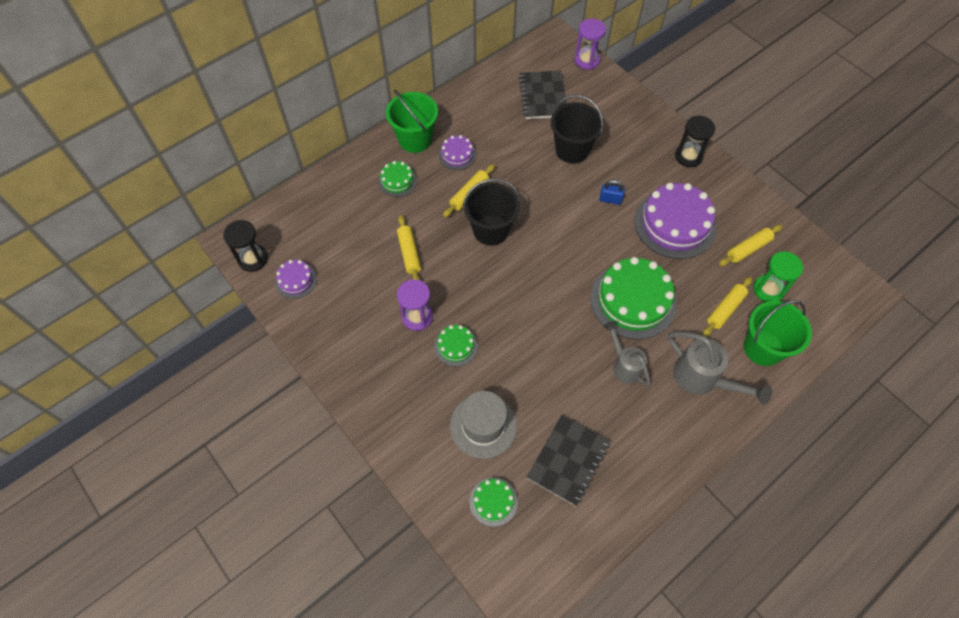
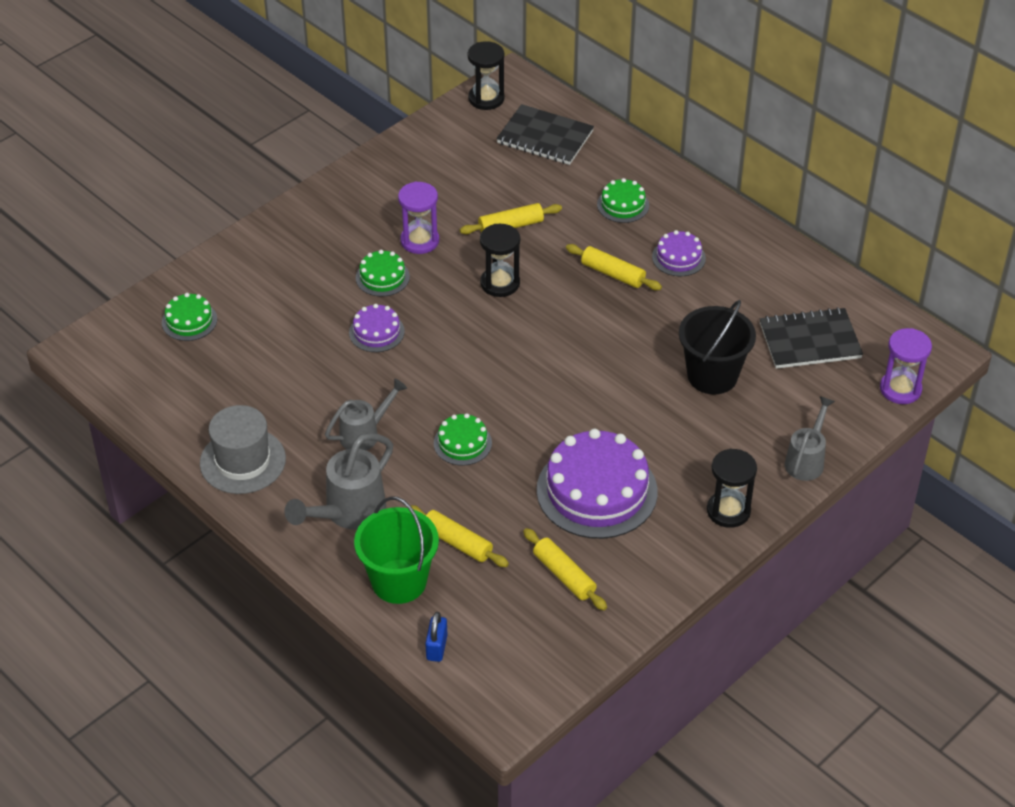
camera: 85 degrees right, 15 degrees down
purple cake [275,260,317,299] -> purple cake moved to [349,304,405,352]
green bucket [386,89,438,153] -> none
grey hat [450,391,517,459] -> grey hat moved to [200,405,286,494]
black bucket [463,179,520,246] -> none
black notebook [527,415,610,506] -> black notebook moved to [496,104,594,165]
green cake [590,257,677,340] -> green cake [434,413,492,466], size x0.49
blue padlock [599,180,625,205] -> blue padlock moved to [425,612,447,662]
green hourglass [753,252,803,302] -> none
none -> black hourglass [480,224,520,297]
none -> grey watering can [785,396,835,481]

